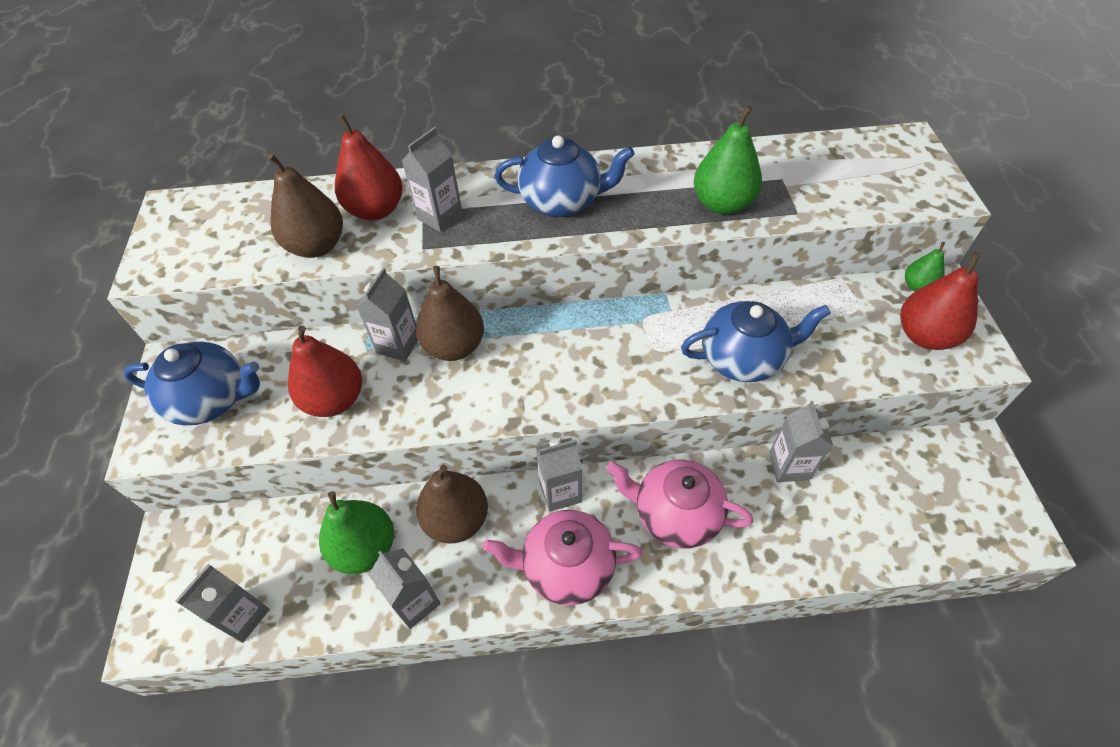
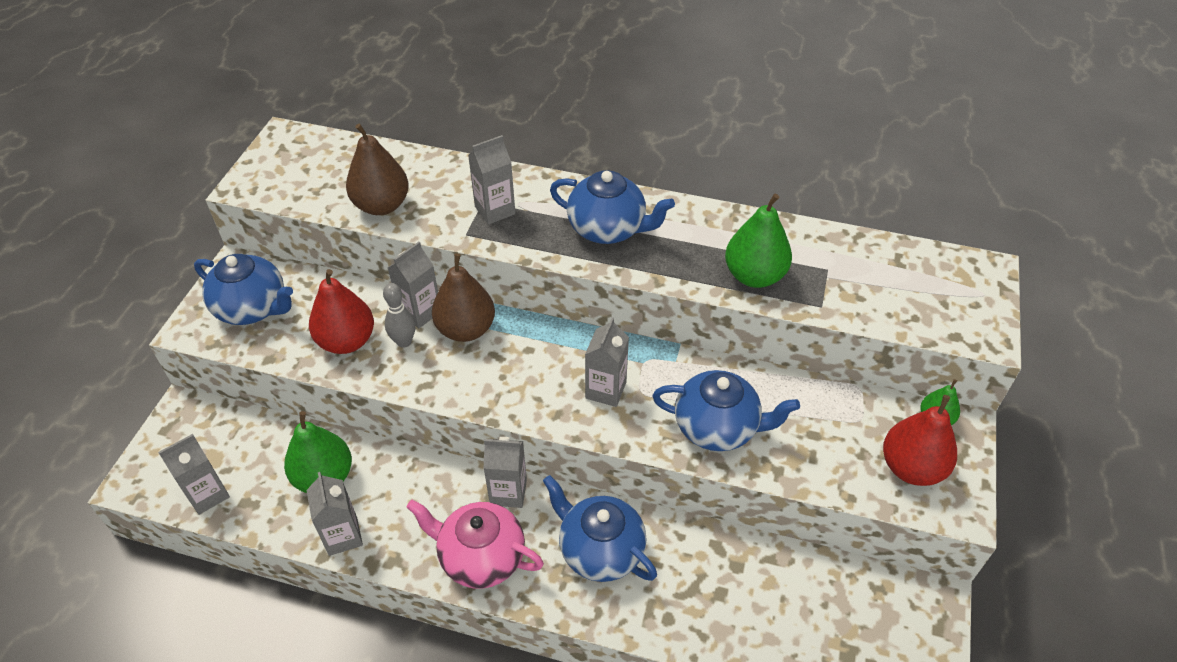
camera: 20 degrees right, 5 degrees down
red pear [335,114,403,221] -> none
brown pear [416,465,488,544] -> none
pink teapot [606,460,753,549] -> blue teapot [543,475,657,582]
grey carton [769,401,833,482] -> grey carton moved to [585,317,629,407]
none -> grey bowling pin [383,283,416,348]

